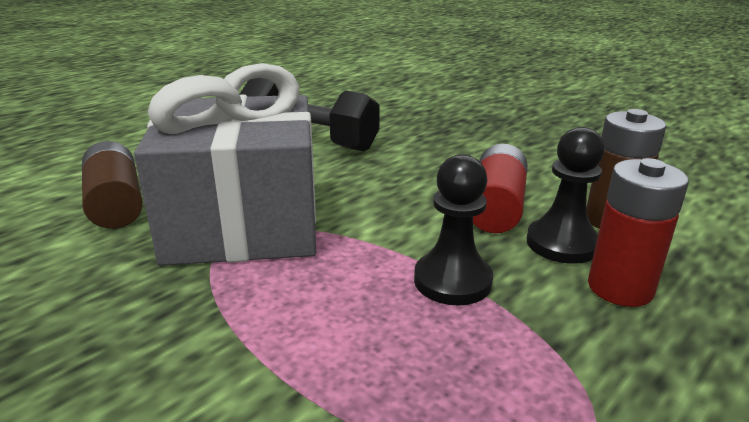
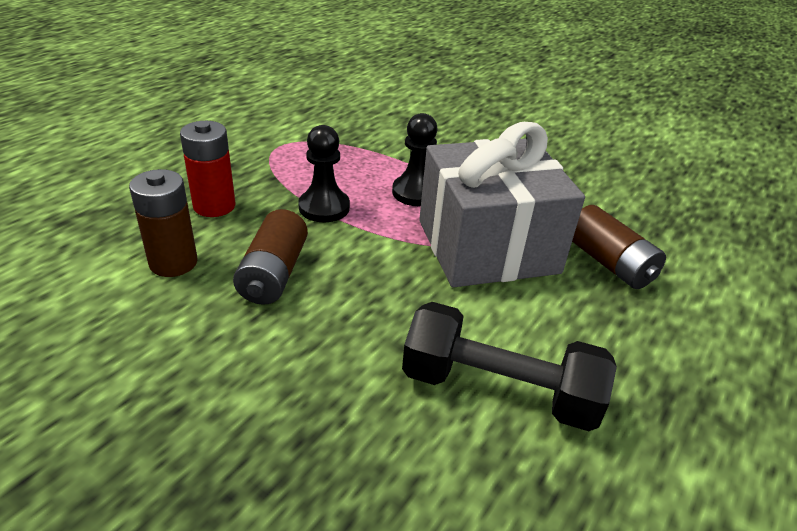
camera: 170 degrees right, 10 degrees up
red battery [473,144,528,233] -> brown battery [233,209,308,305]
black pawn [527,127,605,264] -> black pawn moved to [392,113,438,206]

